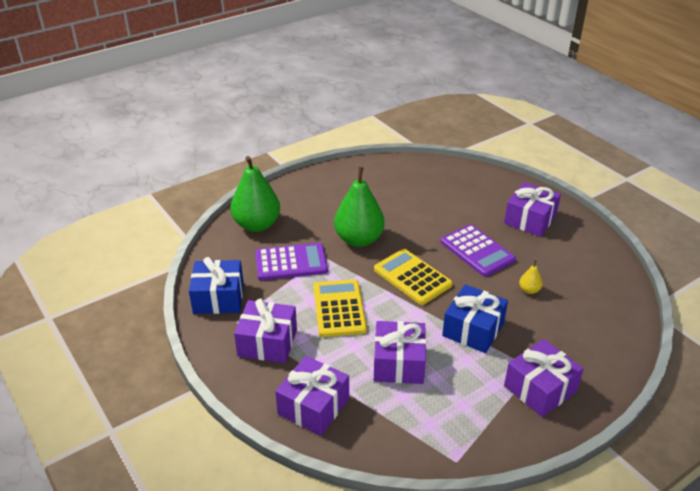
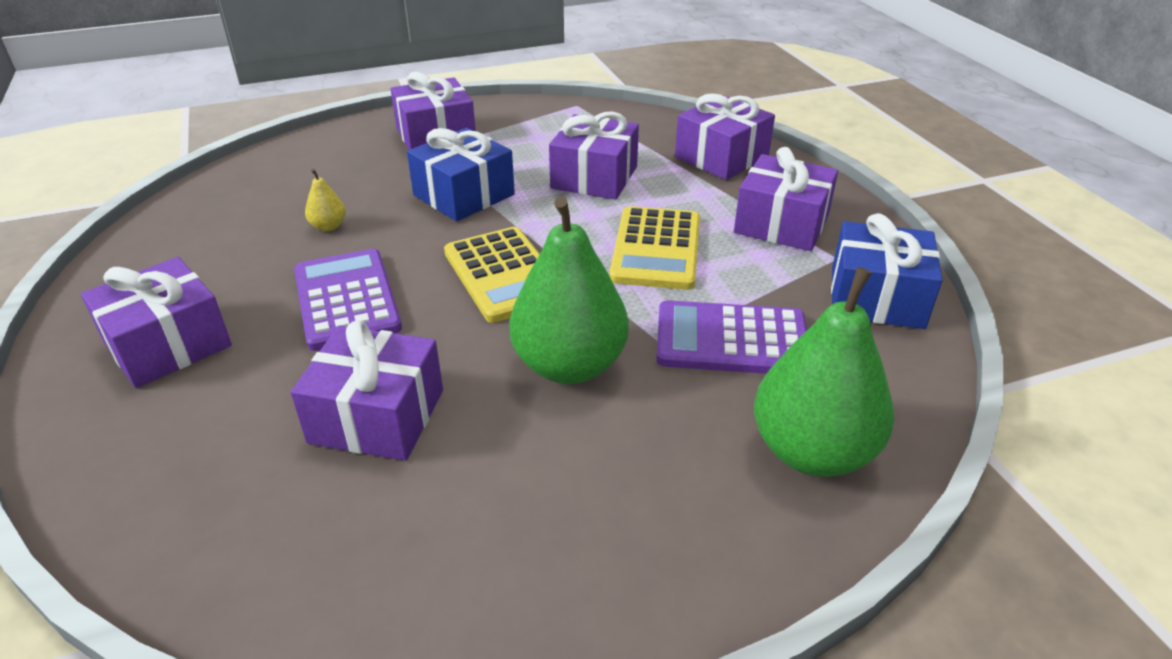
camera: 165 degrees left, 0 degrees up
none -> purple gift [291,320,443,461]

